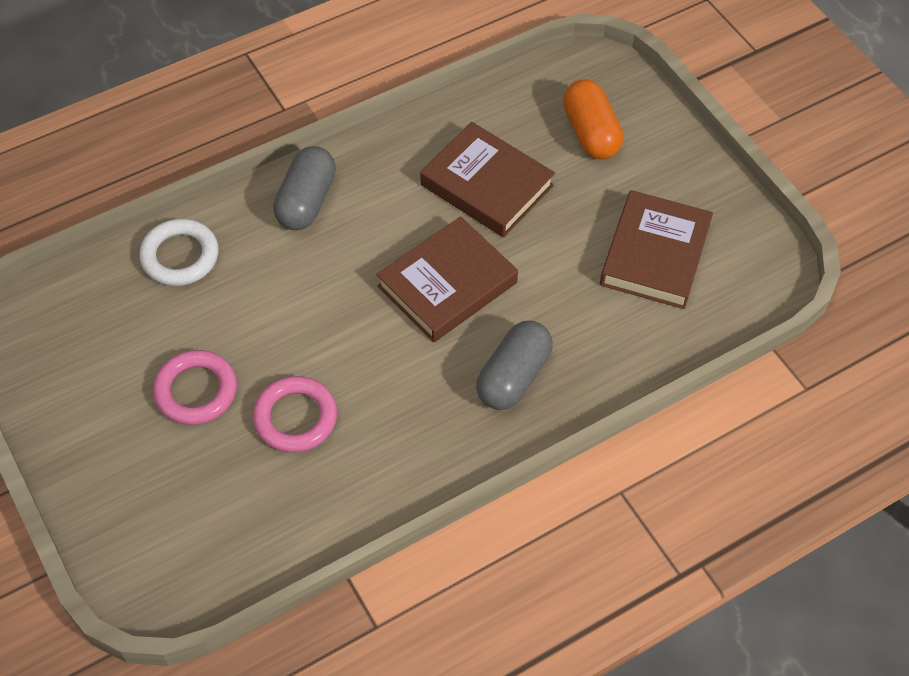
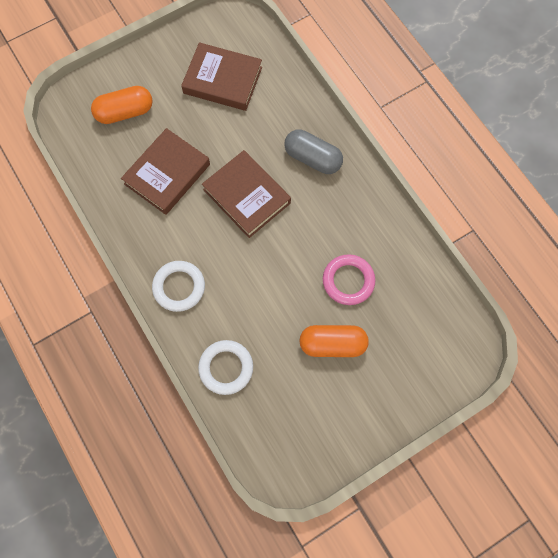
camera: 90 degrees left, 15 degrees up
pink ring [153,350,237,425] -> orange capsule [299,325,369,357]
grey capsule [273,146,336,230] -> white ring [152,261,205,312]

